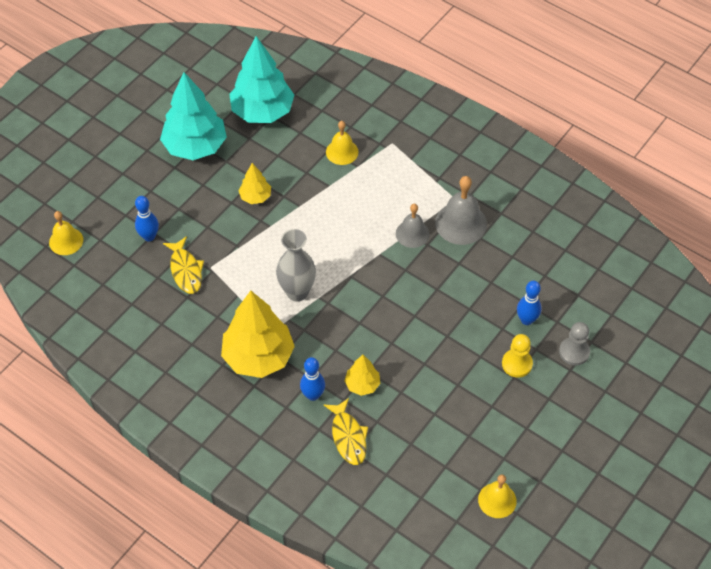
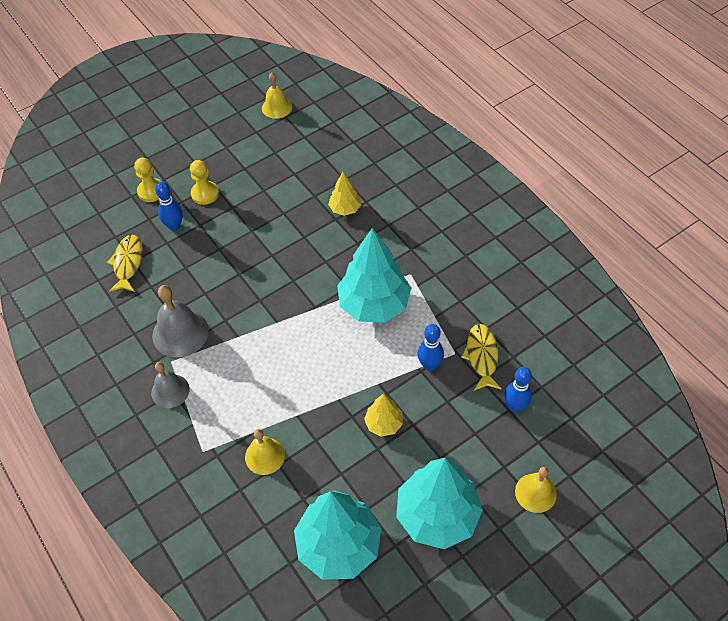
camera: 160 degrees left, 0 degrees up
yellow bell [49,211,83,255] -> yellow bell moved to [515,467,557,513]
yellow tree [221,291,295,378] -> none
grey vase [276,229,316,302] -> turquoise tree [337,228,411,323]
blue bowling pin [300,357,325,401] -> blue bowling pin moved to [418,324,444,371]
yellow fish [324,398,368,465] -> yellow fish moved to [107,235,143,292]
grey bell [396,204,430,248] -> grey bell moved to [151,362,189,408]
grey pawn [559,322,590,366] -> yellow pawn [134,158,162,202]

